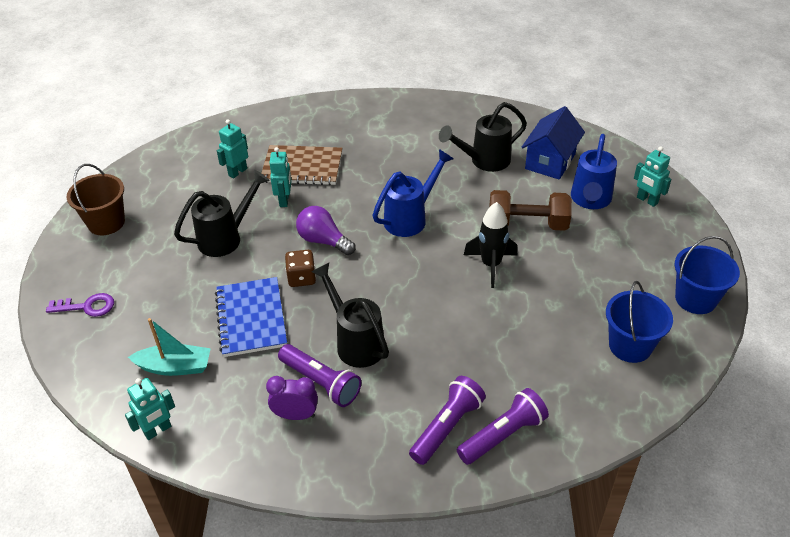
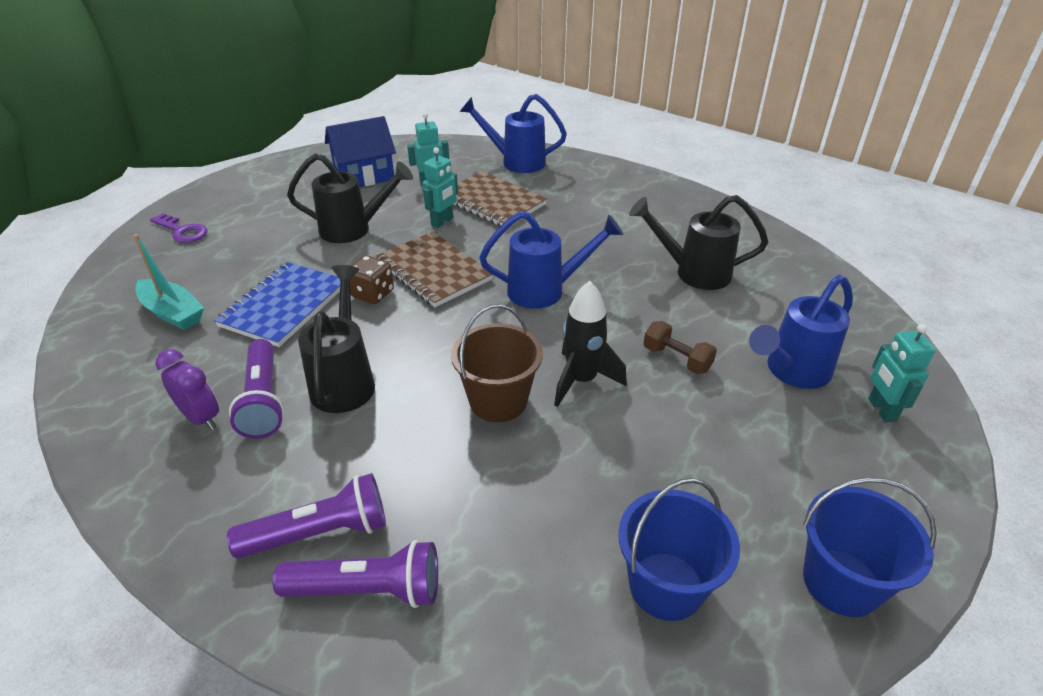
camera: 35 degrees right, 5 degrees down
brown bucket [67,164,125,235] -> brown bucket moved to [451,304,543,422]
turquoise robot [125,378,175,440] -> none
purple light bulb [296,206,356,255] -> brown notebook [375,231,493,307]
brown dumbbell [489,190,572,231] -> brown dumbbell [644,321,717,374], size x0.58
blue house [522,106,585,180] -> blue house moved to [325,116,396,187]
none -> blue watering can [460,94,567,173]

